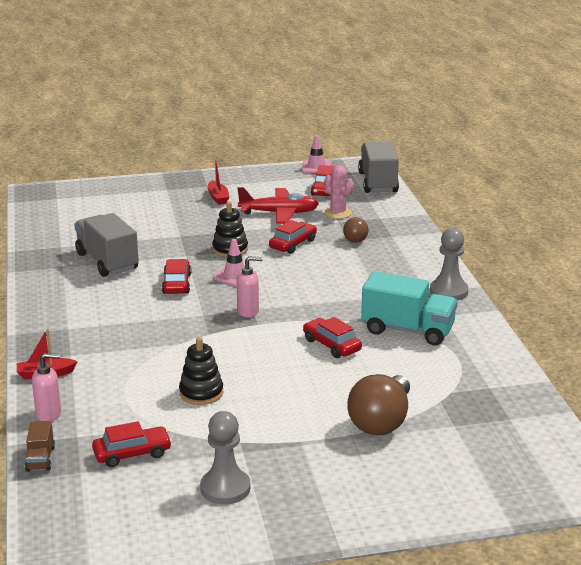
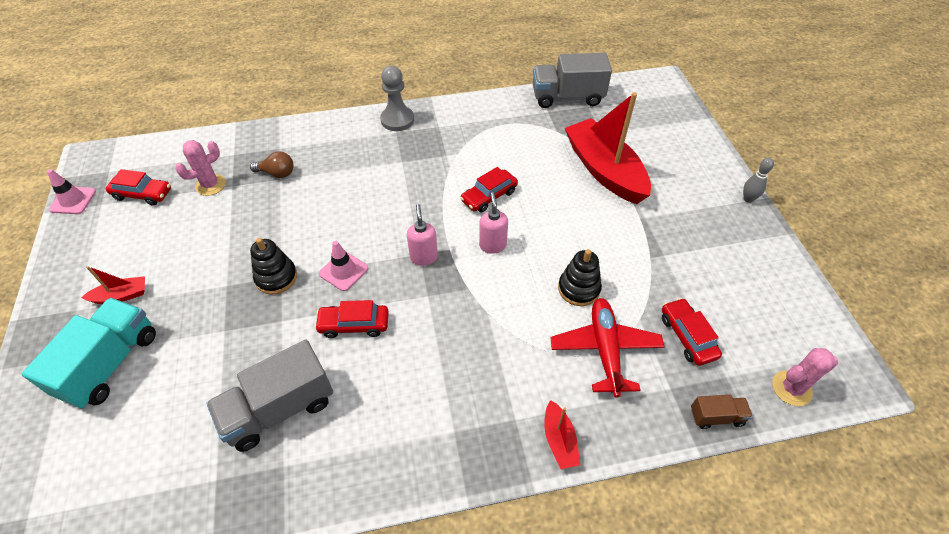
camera: 90 degrees left, 25 degrees up
pink soap dispenser [32,353,61,421] -> pink soap dispenser moved to [479,192,508,254]
grey pawn [200,411,250,505] -> none
red plane [237,187,319,224] -> red plane moved to [550,298,665,398]
red car [269,220,317,254] -> none
brown light bulb [347,374,410,435] -> red boat [565,92,651,204]
grey truck [358,142,399,193] -> grey truck moved to [533,53,612,108]
turquoise truck [361,271,458,345] -> turquoise truck moved to [21,298,156,409]
none -> grey bowling pin [743,158,774,203]
none -> pink cactus [772,348,838,406]

